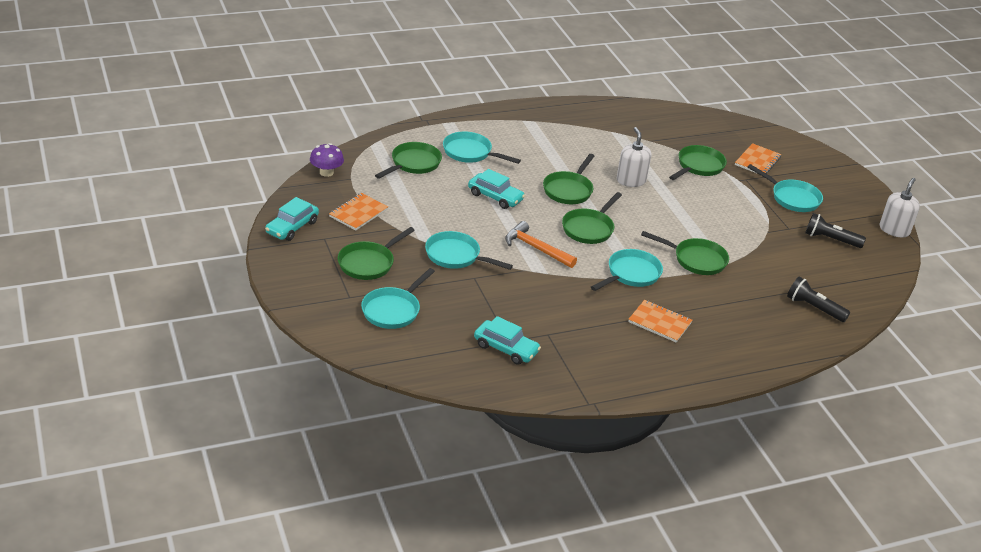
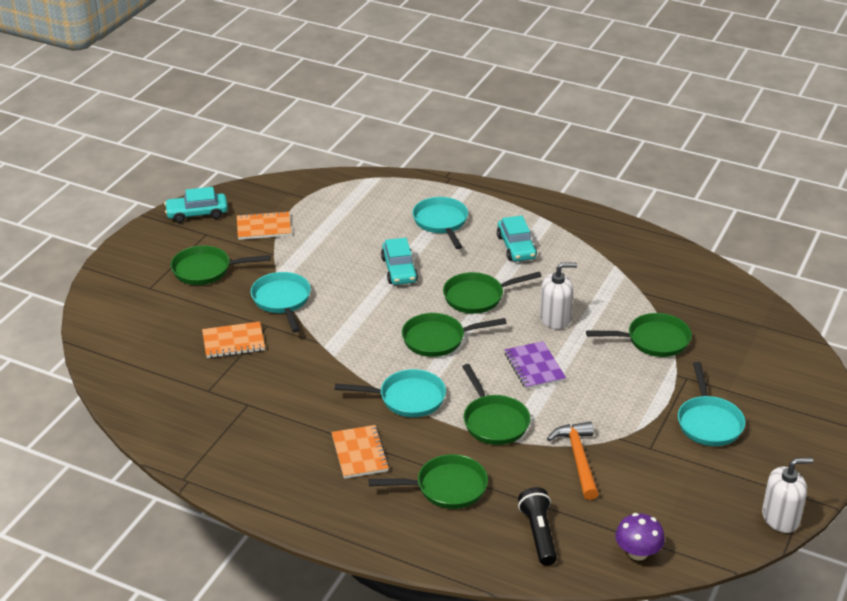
camera: 50 degrees right, 0 degrees up
purple mushroom [310,143,344,177] -> purple mushroom moved to [615,513,665,560]
turquoise pan [361,268,435,329] -> none
green pan [375,142,442,179] -> green pan moved to [369,454,488,509]
turquoise car [474,316,541,365] -> turquoise car moved to [497,216,537,262]
orange hammer [505,221,577,268] -> orange hammer moved to [547,422,599,500]
white soap dispenser [617,127,652,187] -> white soap dispenser turned 45 degrees clockwise [540,262,577,329]
orange notebook [735,143,781,174] -> orange notebook moved to [202,321,265,358]
black flashlight [805,213,866,248] -> none
none -> purple notebook [505,341,566,389]

